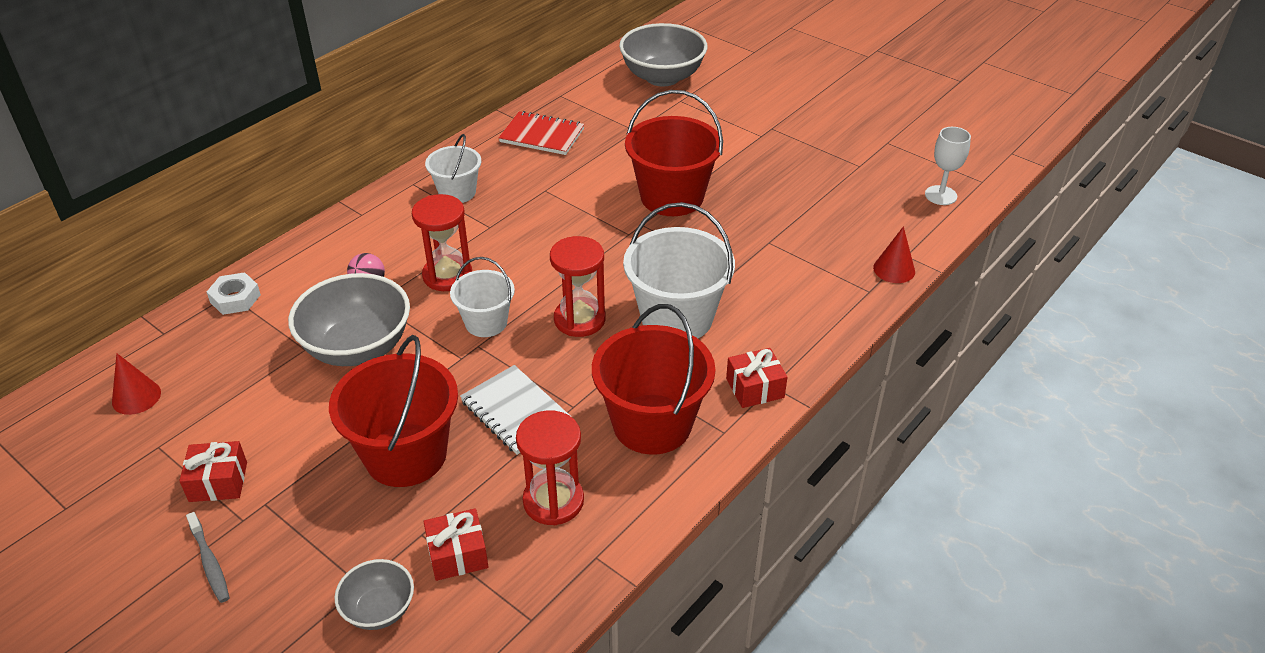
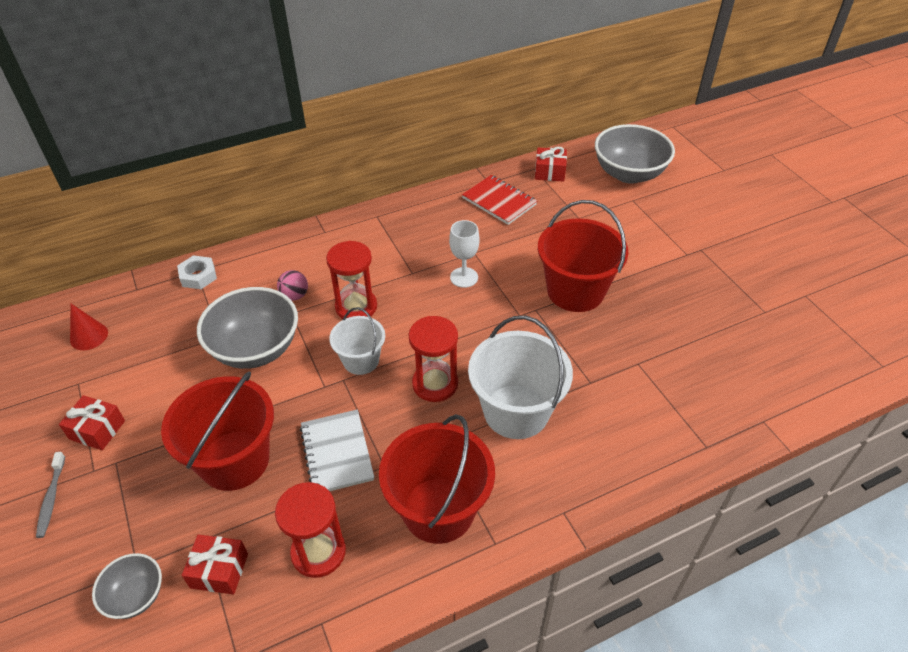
camera: 25 degrees right, 5 degrees up
white bucket [425,134,482,203] -> none
red gift [726,348,787,408] -> red gift moved to [535,147,567,182]
red cone [873,226,915,283] -> none
white goblet [925,127,971,205] -> white goblet moved to [449,220,479,288]

